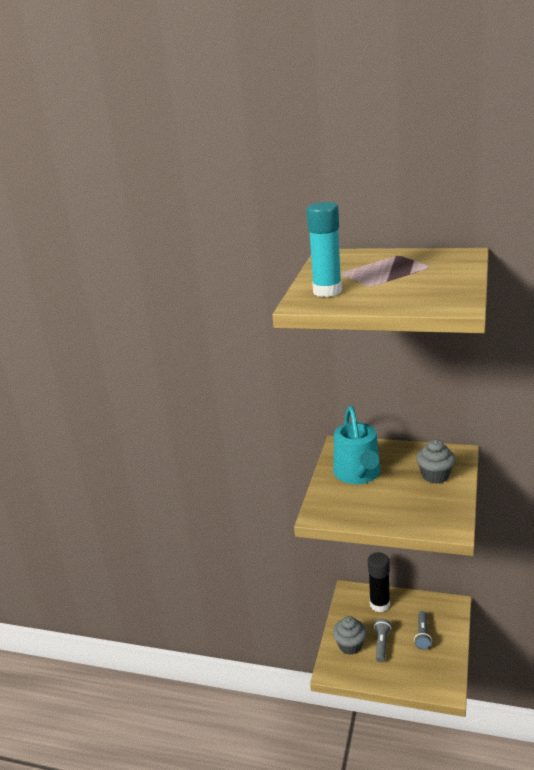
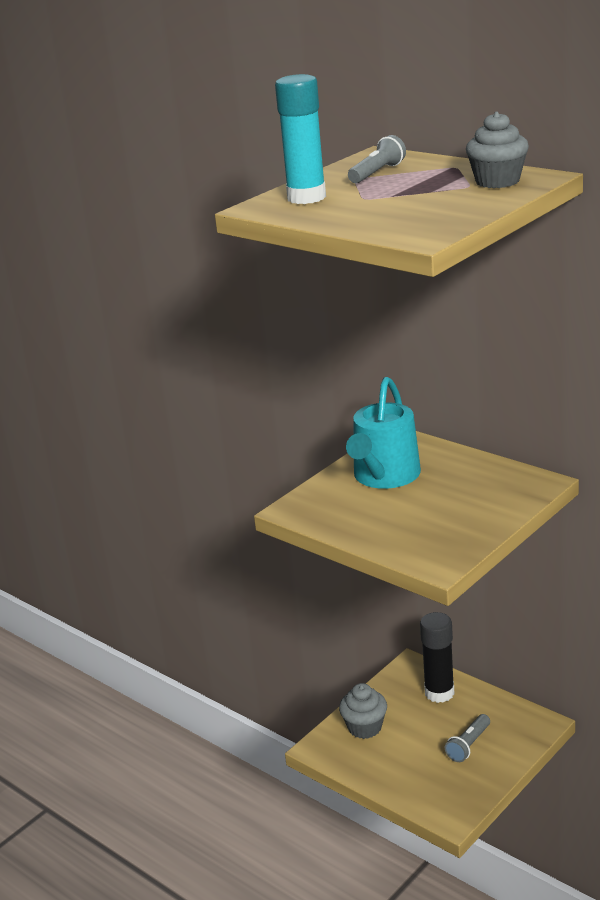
camera: 25 degrees right, 0 degrees up
grey flashlight [374,619,391,662] -> grey flashlight moved to [348,135,406,183]
grey cupcake [416,439,455,484] -> grey cupcake moved to [466,111,529,188]

